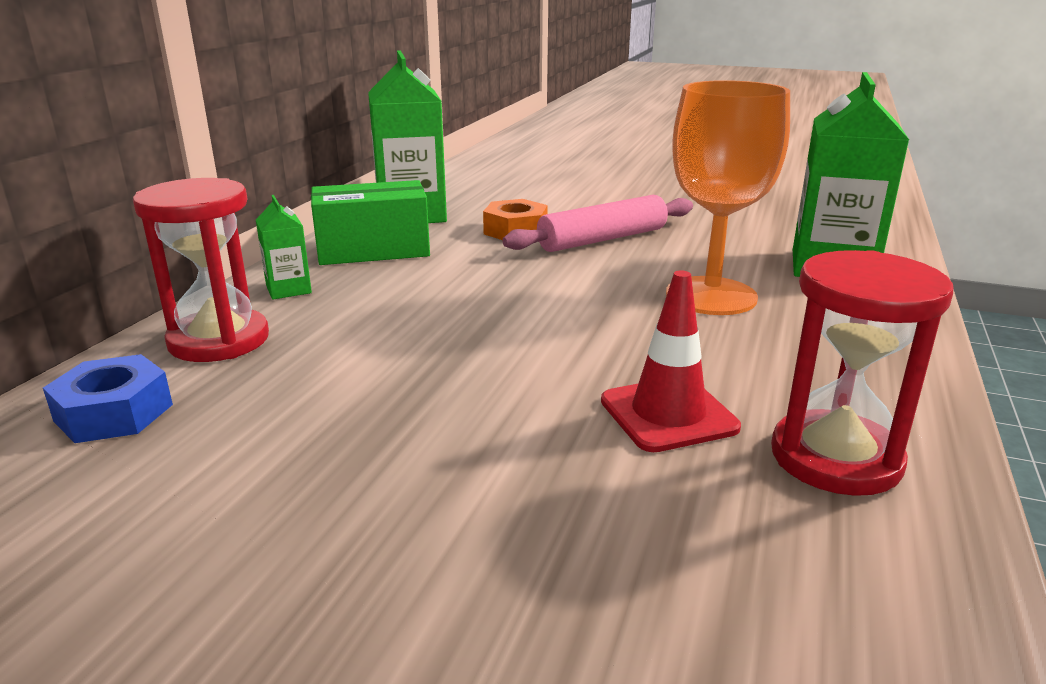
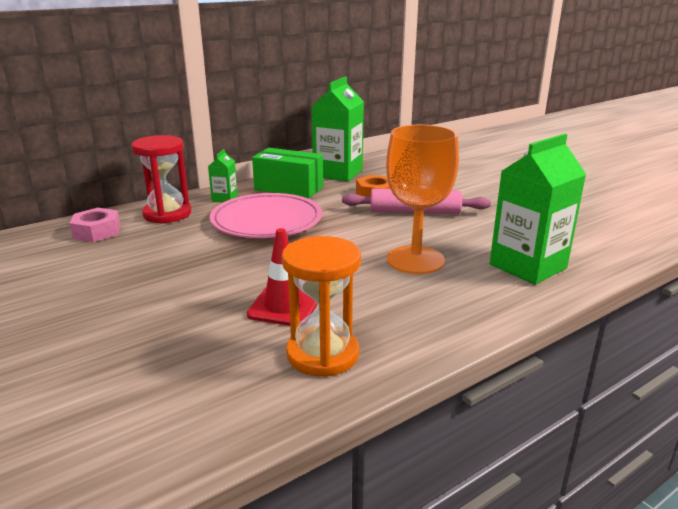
camera: 35 degrees right, 0 degrees up
blue nut [43,354,173,443] -> pink nut [70,208,120,242]
red hourglass [771,250,953,496] -> orange hourglass [282,236,361,377]
none -> pink plate [210,193,322,238]

